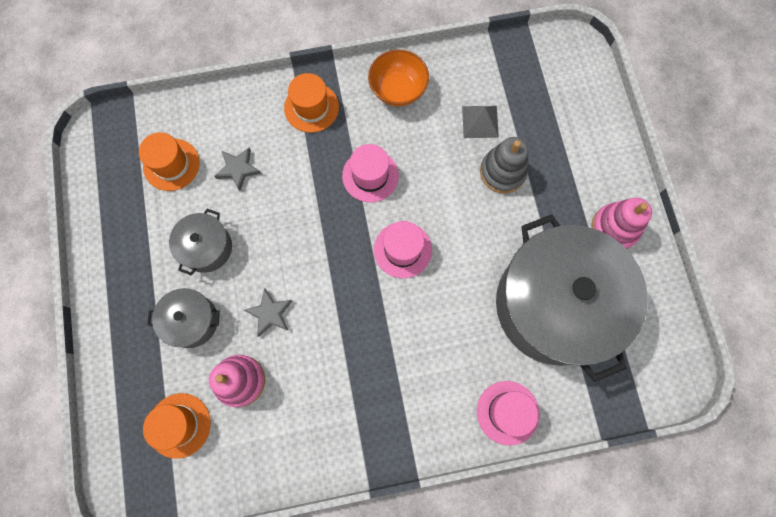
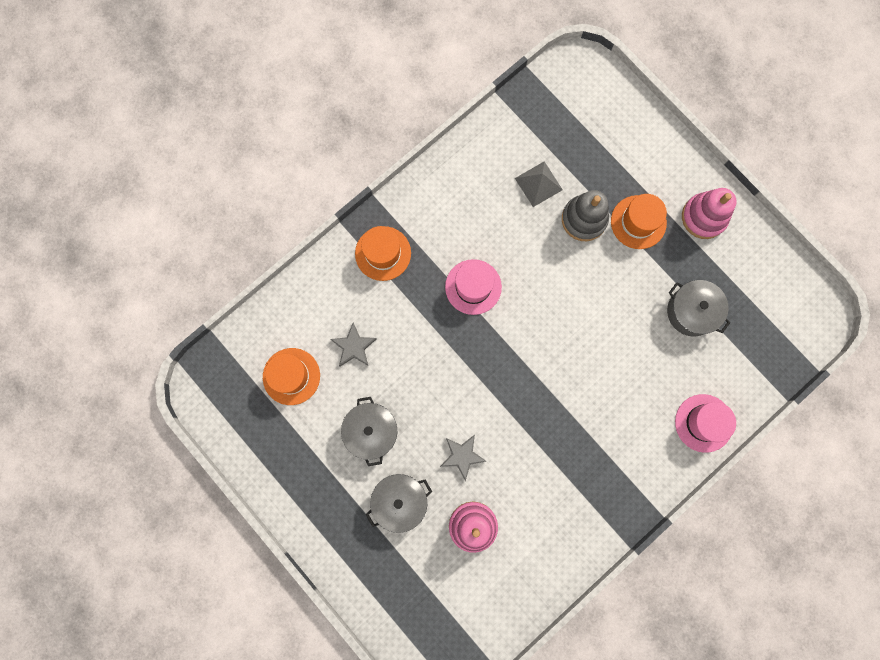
camera: 30 degrees left, 5 degrees up
orange hat [143,393,211,459] -> orange hat moved to [611,194,667,249]
orange bowl [368,50,429,107] -> none
pink hat [374,221,432,278] -> none
grey pot [496,214,648,382] -> grey pot [667,280,730,336], size x0.44

